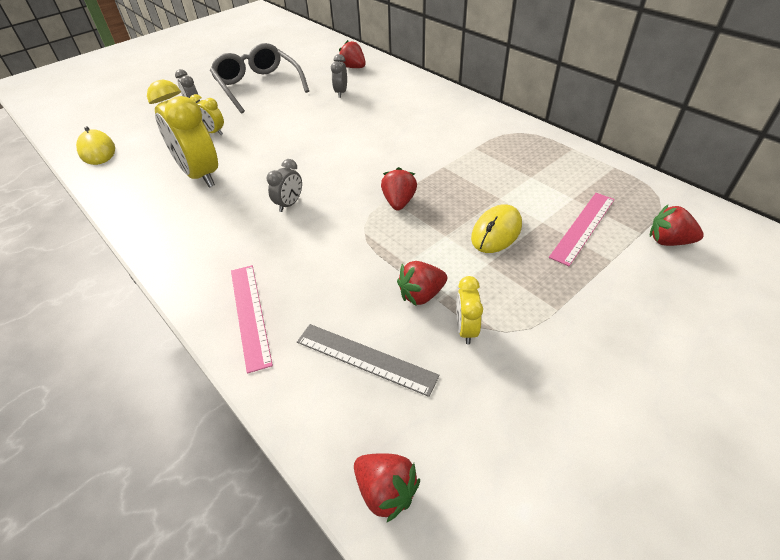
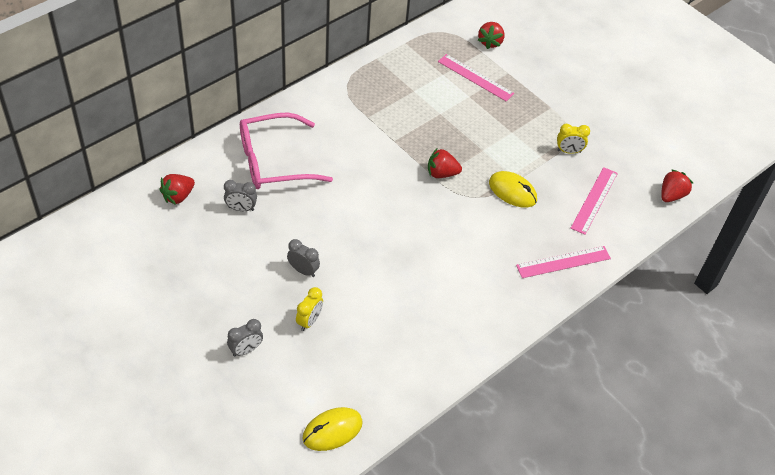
camera: 95 degrees left, 5 degrees up
yellow clock [147,79,218,187] -> none
grey glasses [210,43,309,114] -> none
grey clock [267,159,302,212] -> grey clock moved to [287,239,320,277]
grey ruler [297,324,439,397] -> pink ruler [571,167,618,235]
red strawberry [397,261,447,306] -> none
yellow mouse [471,204,522,253] -> yellow mouse moved to [489,171,537,208]
none -> pink glasses [240,112,333,189]

